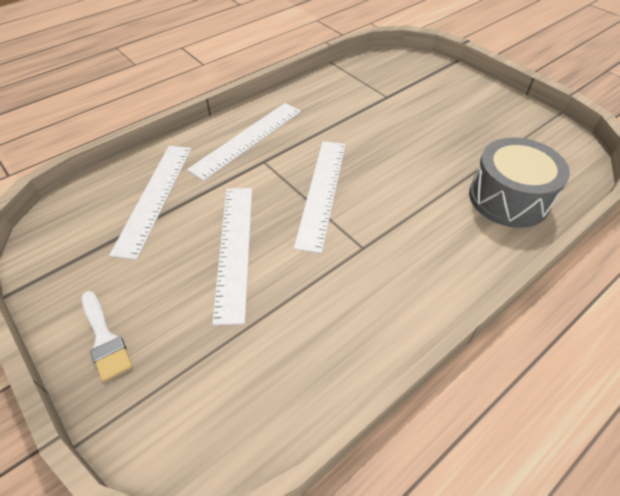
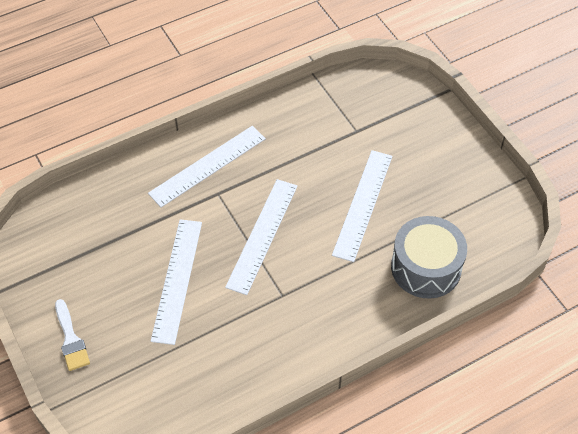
camera: 10 degrees right, 5 degrees up
white ruler [109,146,191,260] -> white ruler moved to [332,150,393,262]

